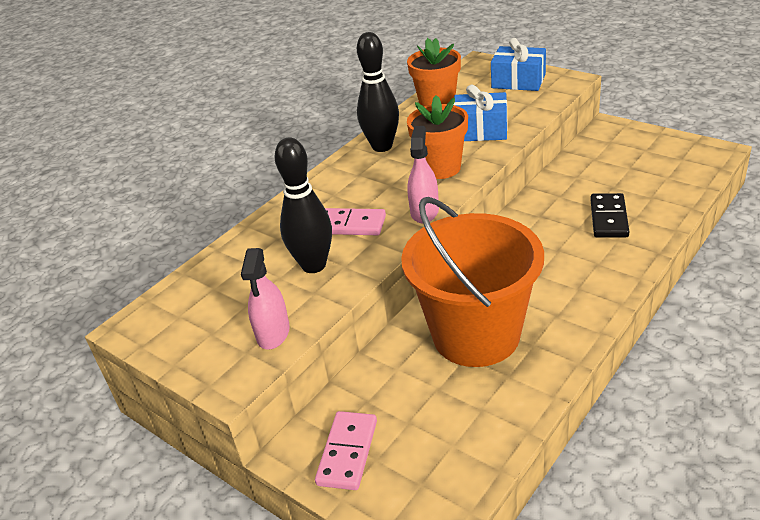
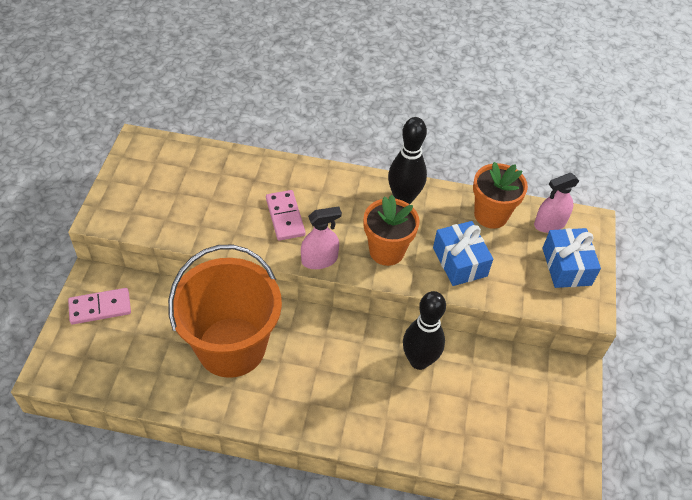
camera: 55 degrees right, 15 degrees up
pink spray bottle [241,248,290,350] -> pink spray bottle moved to [534,173,579,233]
black bowling pin [274,138,332,273] -> black bowling pin moved to [403,291,446,370]
black domino [590,193,629,237] -> none

